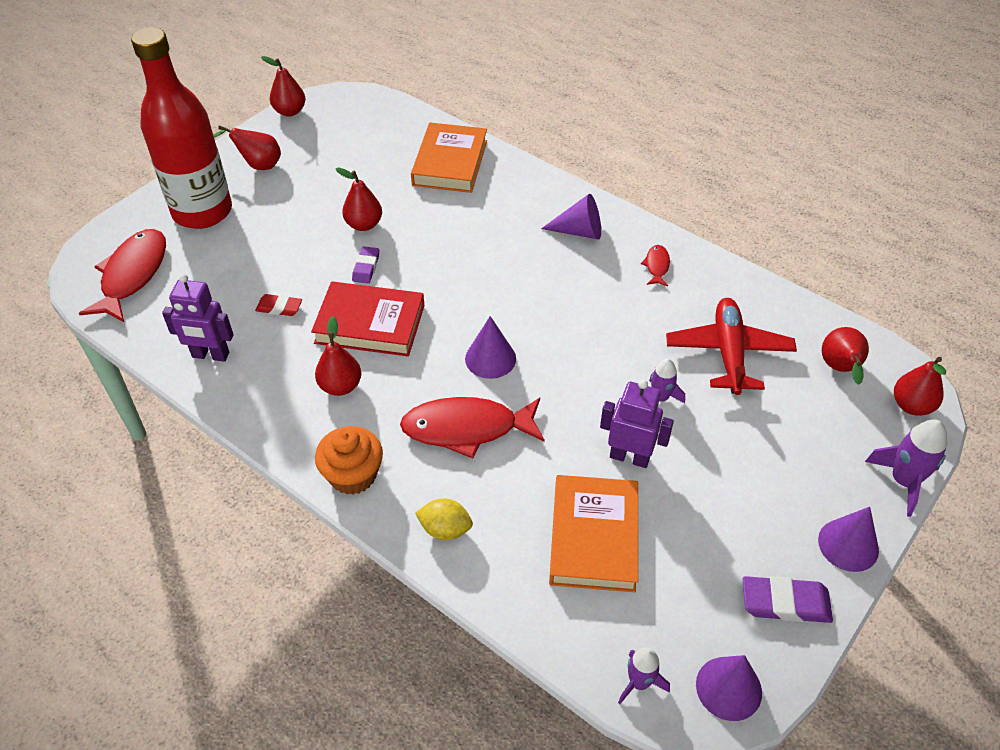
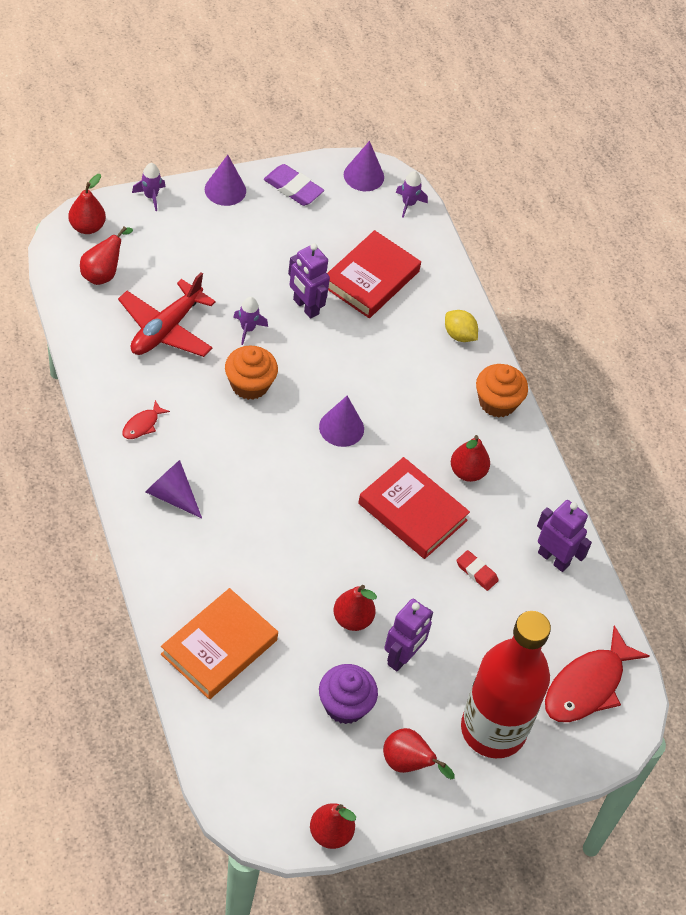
camera: 155 degrees left, 5 degrees up
purple eraser [352,246,379,283] -> none
red fish [400,397,545,458] -> none
orange book [549,475,638,592] -> red book [327,230,421,318]
purple rocket [865,420,947,517] -> purple rocket [132,163,165,211], size x0.65
none -> orange cupcake [225,346,278,400]
none -> purple cupcake [319,664,378,724]
none -> purple robot [384,599,433,671]

